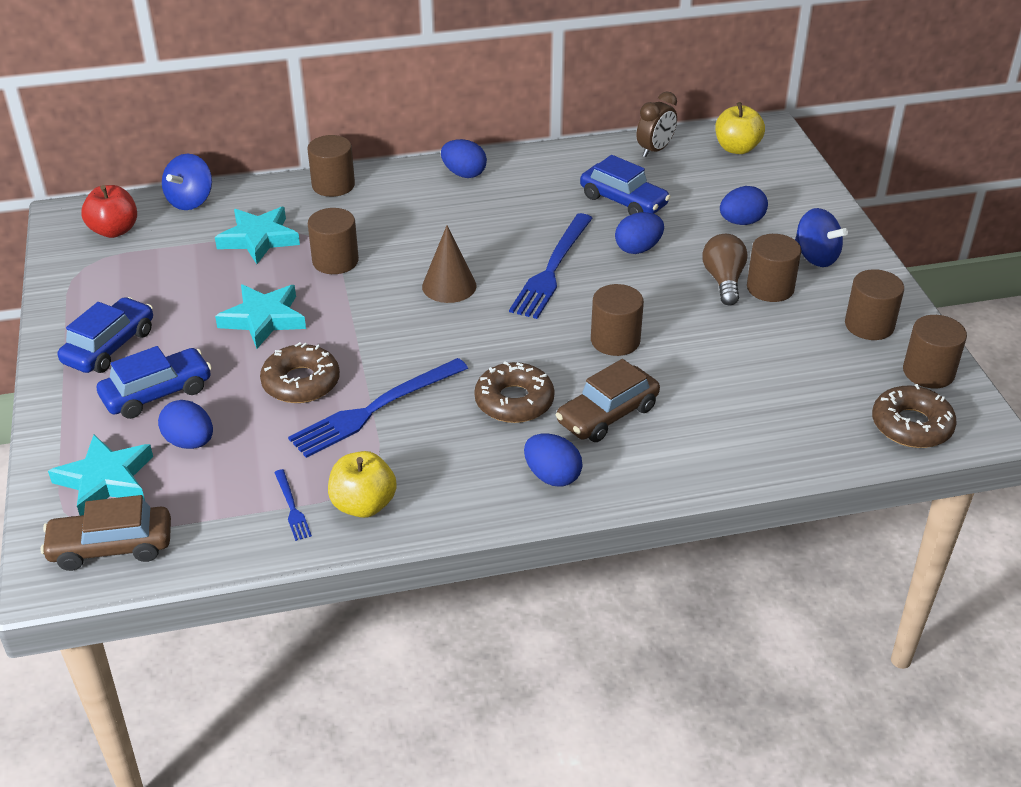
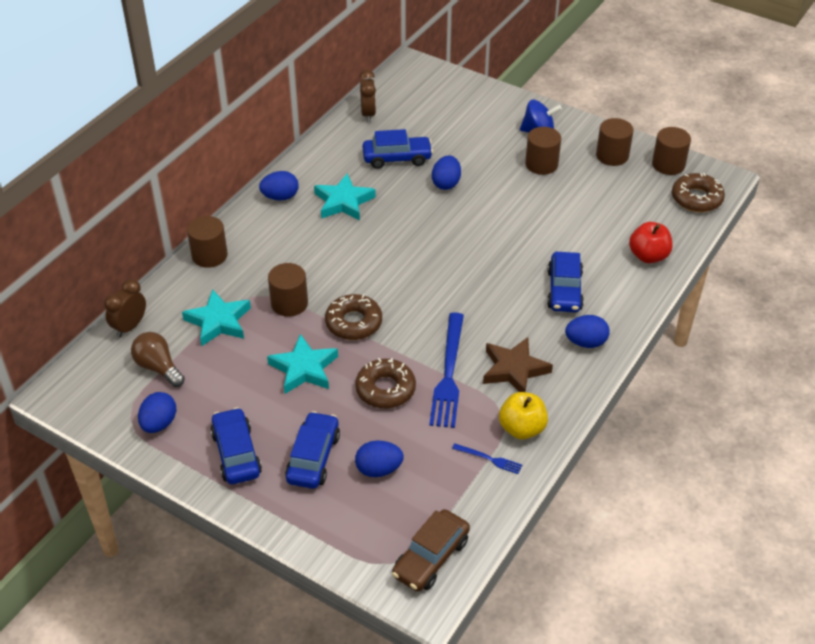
camera: 45 degrees left, 5 degrees up
turquoise star [48,435,153,516] -> turquoise star moved to [314,173,376,221]
red apple [81,185,137,238] -> red apple moved to [629,222,673,263]
blue spinning top [162,154,212,210] -> brown clock [104,279,146,337]
brown cone [422,225,477,303] -> none
brown donut [474,361,555,423] -> brown donut moved to [325,294,382,340]
blue fork [509,213,593,319] -> none
brown car [556,359,660,442] -> blue car [547,252,584,312]
brown cylinder [591,284,644,356] -> none
brown light bulb [702,234,748,306] -> brown light bulb moved to [131,332,185,387]
yellow apple [715,102,765,154] -> none
blue egg [720,186,768,225] -> blue egg moved to [138,392,176,433]
none -> brown star [483,337,553,392]

